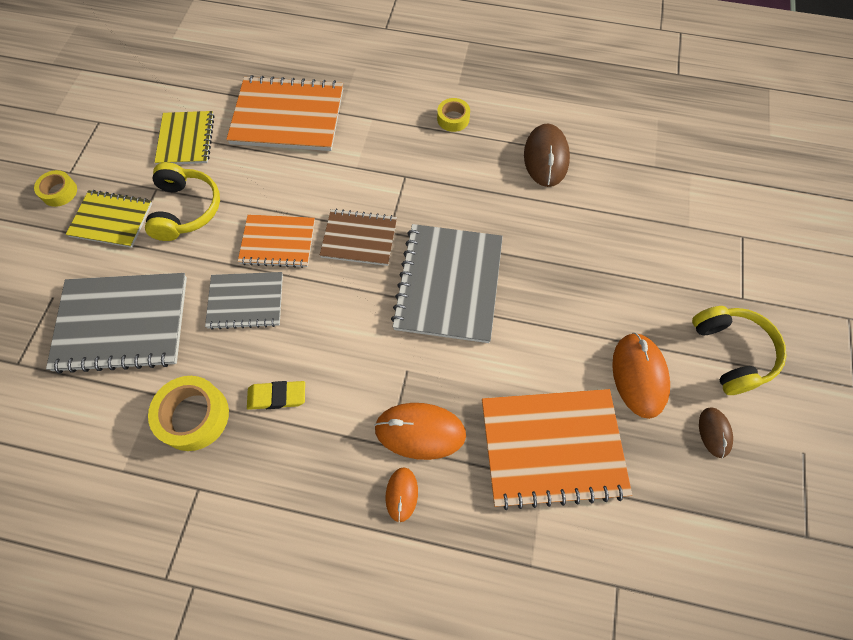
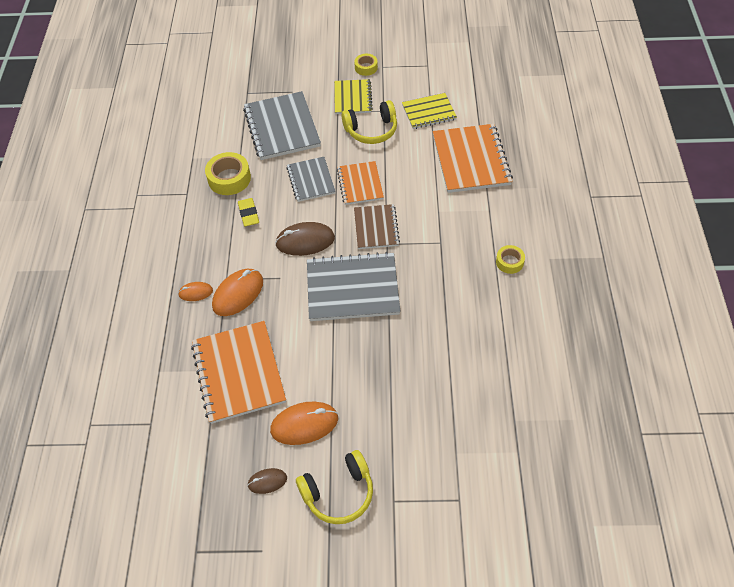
camera: 80 degrees right, 10 degrees down
orange mouse [374,403,466,460] -> orange mouse turned 45 degrees clockwise [212,269,263,316]
brown mouse [524,123,570,187] -> brown mouse moved to [275,222,335,256]

